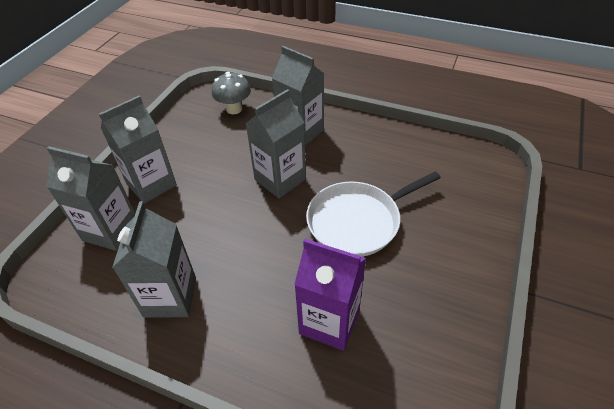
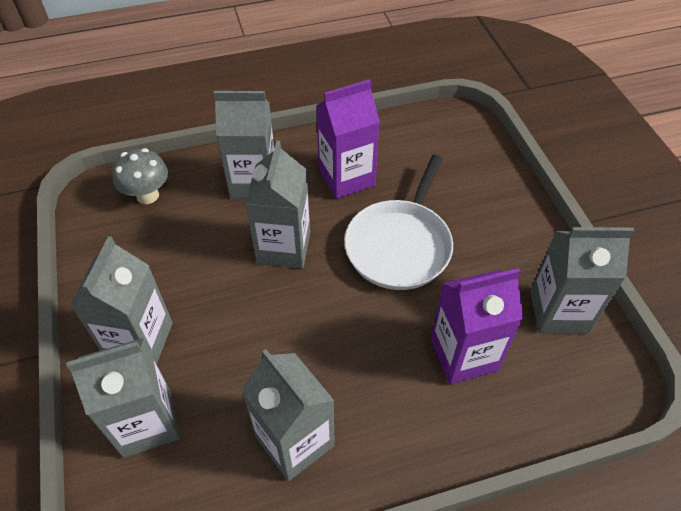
camera: 40 degrees left, 5 degrees up
none -> purple carton [316,79,380,199]
none -> grey carton [530,227,634,333]

